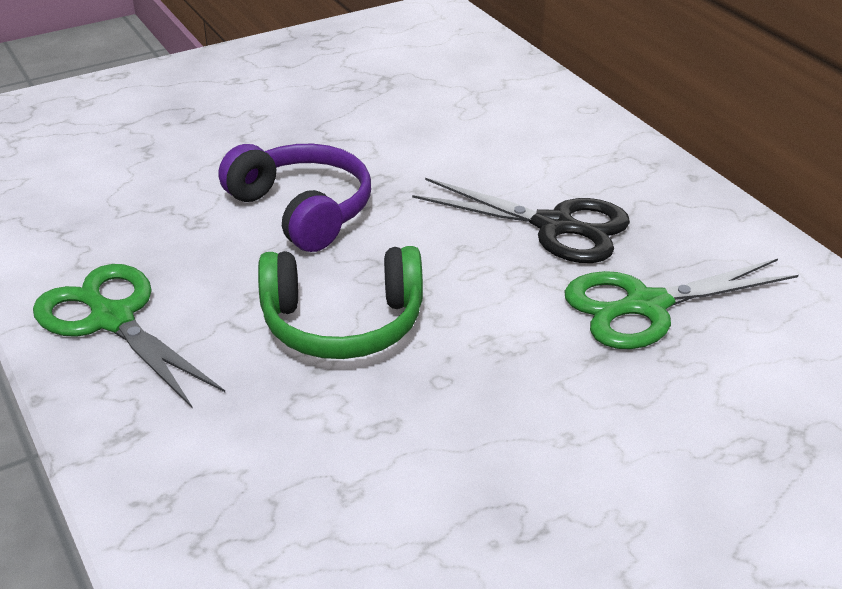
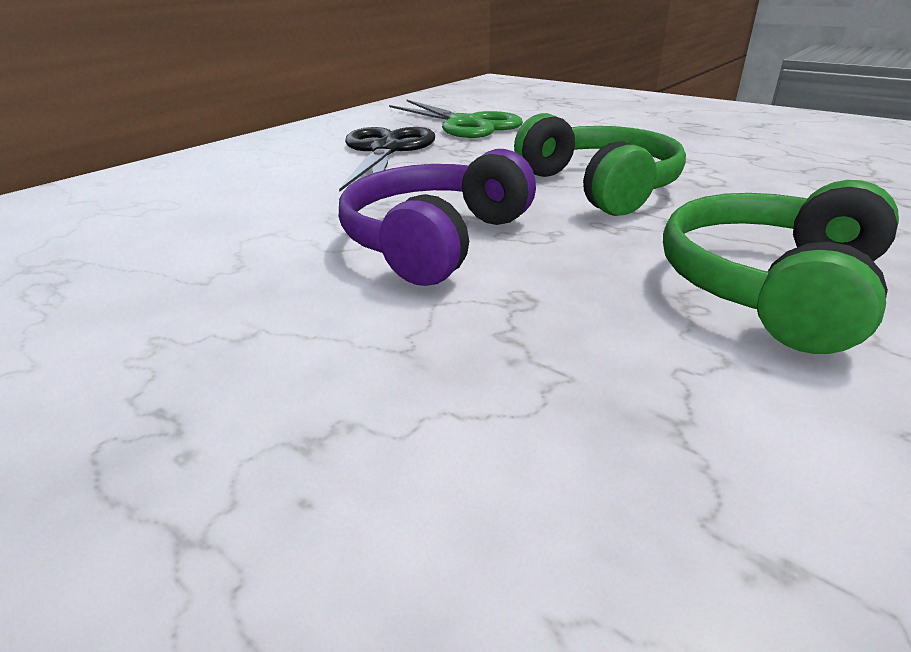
camera: 110 degrees left, 5 degrees down
green scissors [33,264,226,409] -> green headphones [663,180,899,354]

